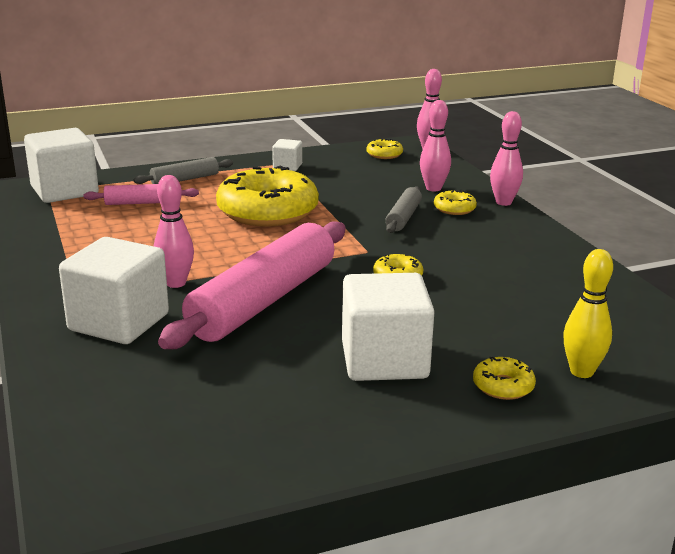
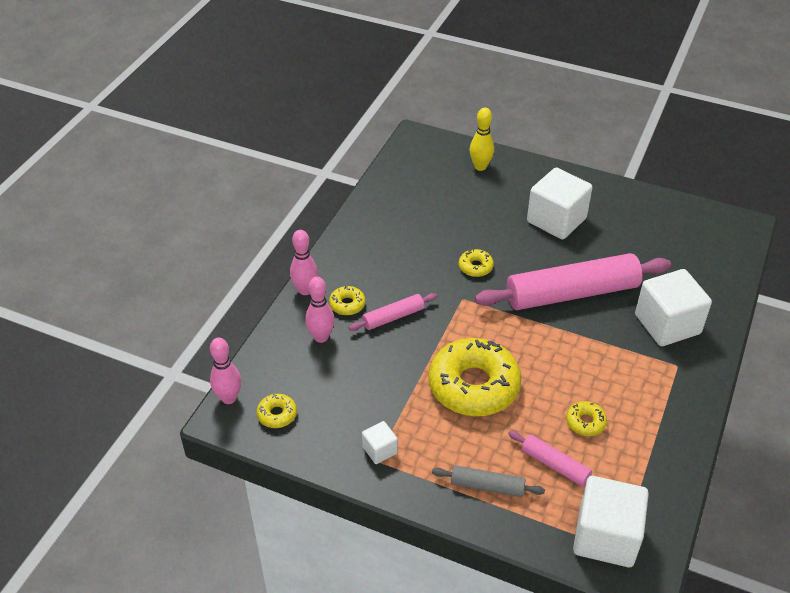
camera: 135 degrees left, 20 degrees up
pink bowling pin [154,175,194,288] -> none
grey rolling pin [385,186,422,233] -> pink rolling pin [349,293,437,331]
yellow donut [473,357,536,400] -> yellow donut moved to [566,401,607,436]

